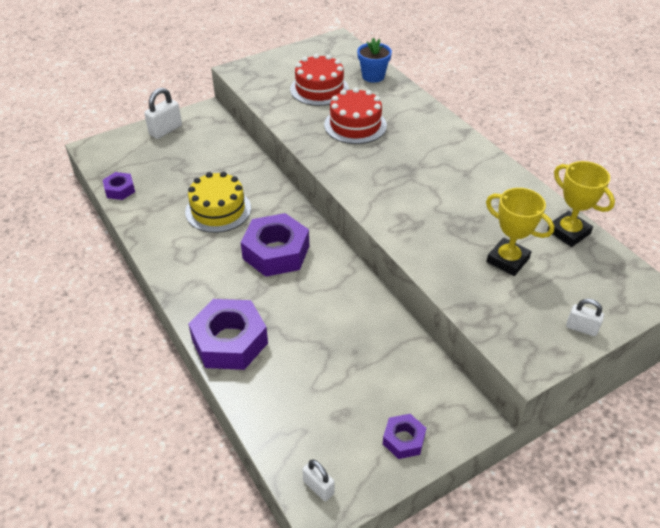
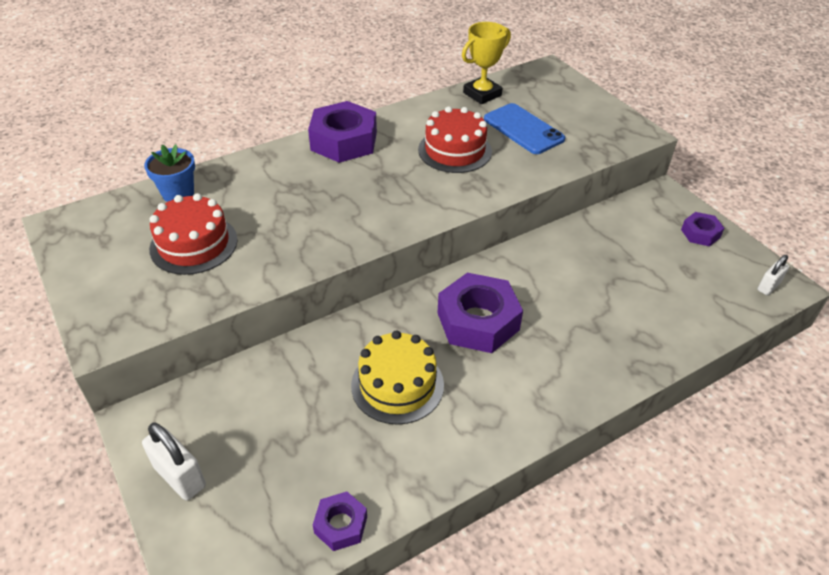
camera: 90 degrees left, 0 degrees up
purple nut [188,299,268,370] -> purple nut moved to [308,101,377,163]
red cake [324,87,387,144] -> red cake moved to [418,106,492,173]
yellow trophy [486,188,554,276] -> blue phone [484,103,565,154]
white padlock [566,299,604,336] -> none

